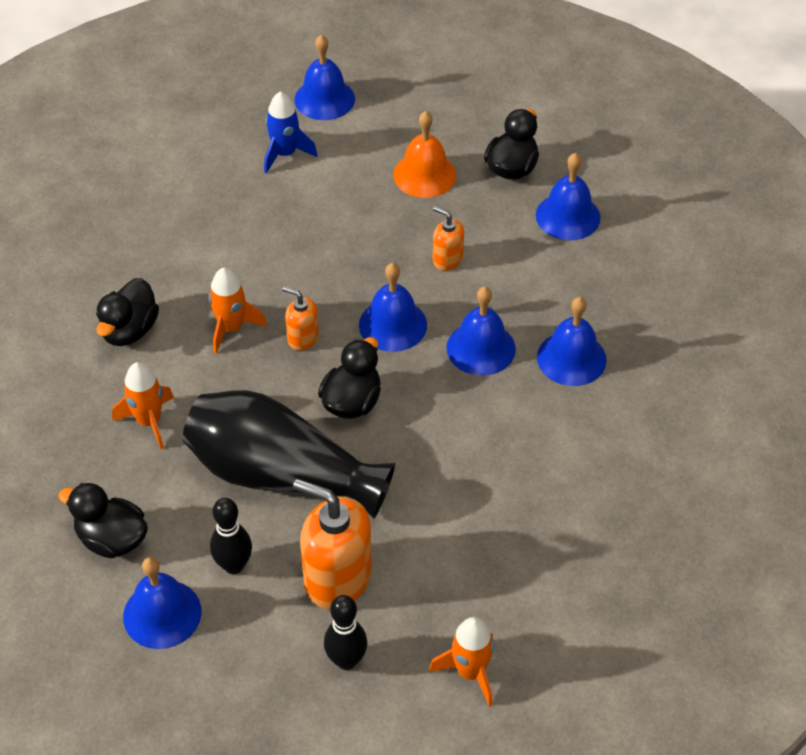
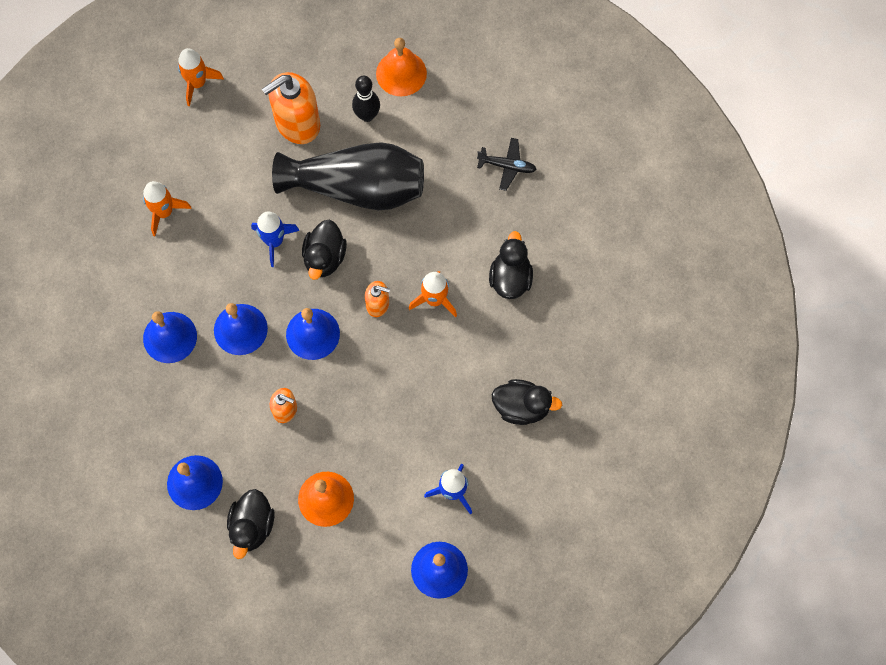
camera: 165 degrees right, 20 degrees up
black duck [58,483,148,558] -> black duck moved to [492,379,562,425]
orange rocket [112,362,174,449] -> orange rocket moved to [143,181,191,236]
blue bell [123,557,201,649] -> orange bell [376,38,427,96]
orange soap dispenser [293,479,372,609] -> orange soap dispenser turned 135 degrees clockwise [262,72,320,144]
black bowling pin [324,595,367,670] -> none
none -> blue rocket [251,211,300,267]
none -> black plane [477,138,537,191]

